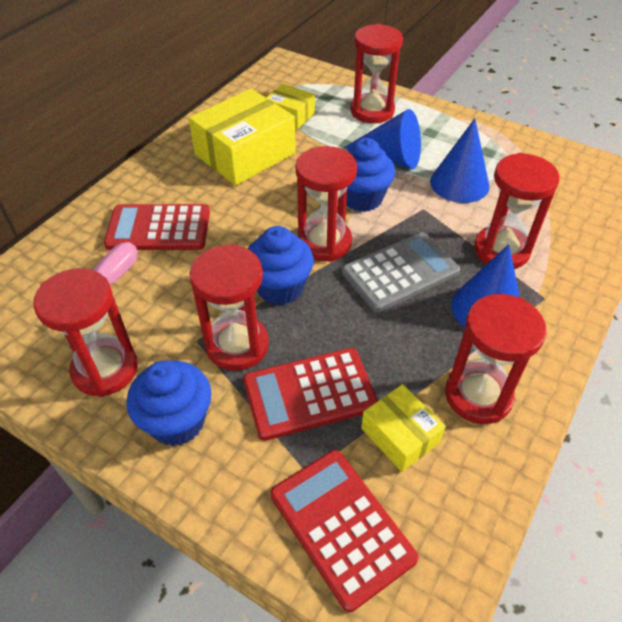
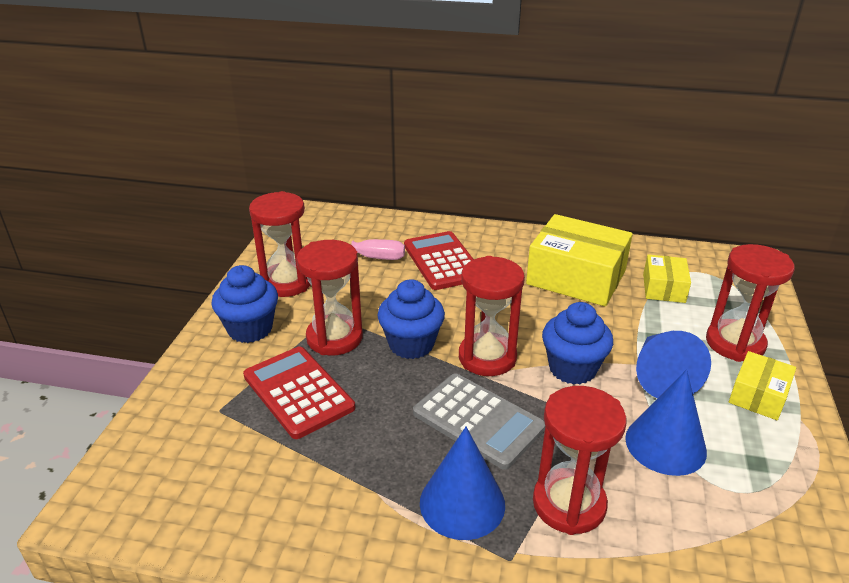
camera: 70 degrees right, 15 degrees down
red calculator [270,450,419,612] -> none
yellow box [361,384,446,472] -> yellow box moved to [729,351,796,420]
red hourglass [445,294,546,424] -> none

